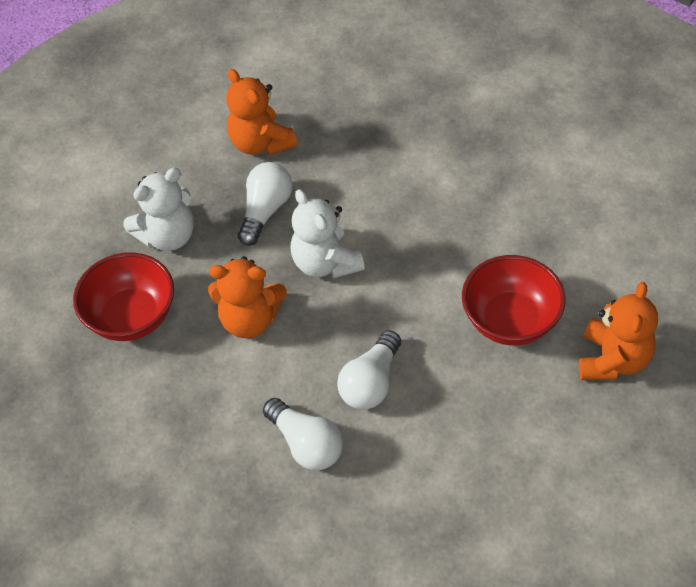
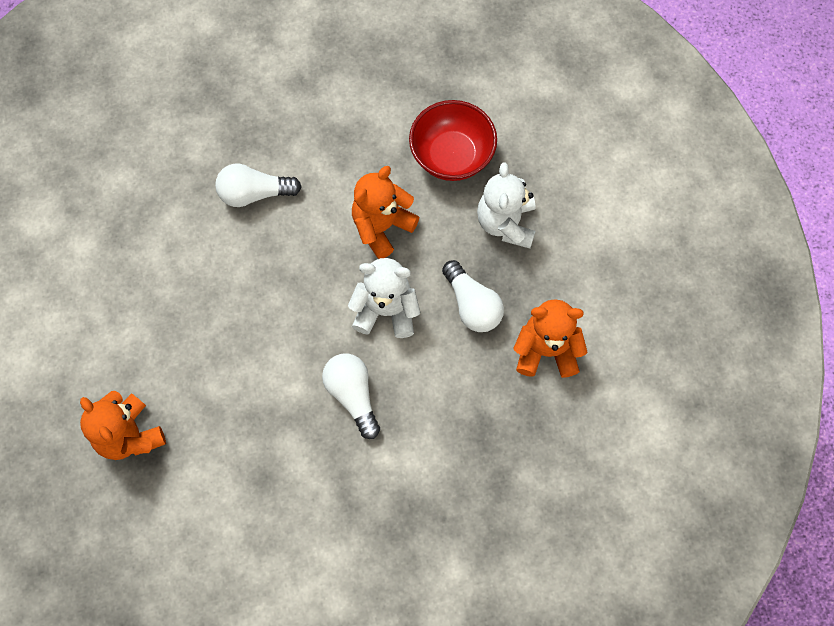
camera: 125 degrees right, 15 degrees up
white light bulb [337,330,401,410] -> white light bulb moved to [322,353,380,439]
red bowl [462,255,566,345] -> none

